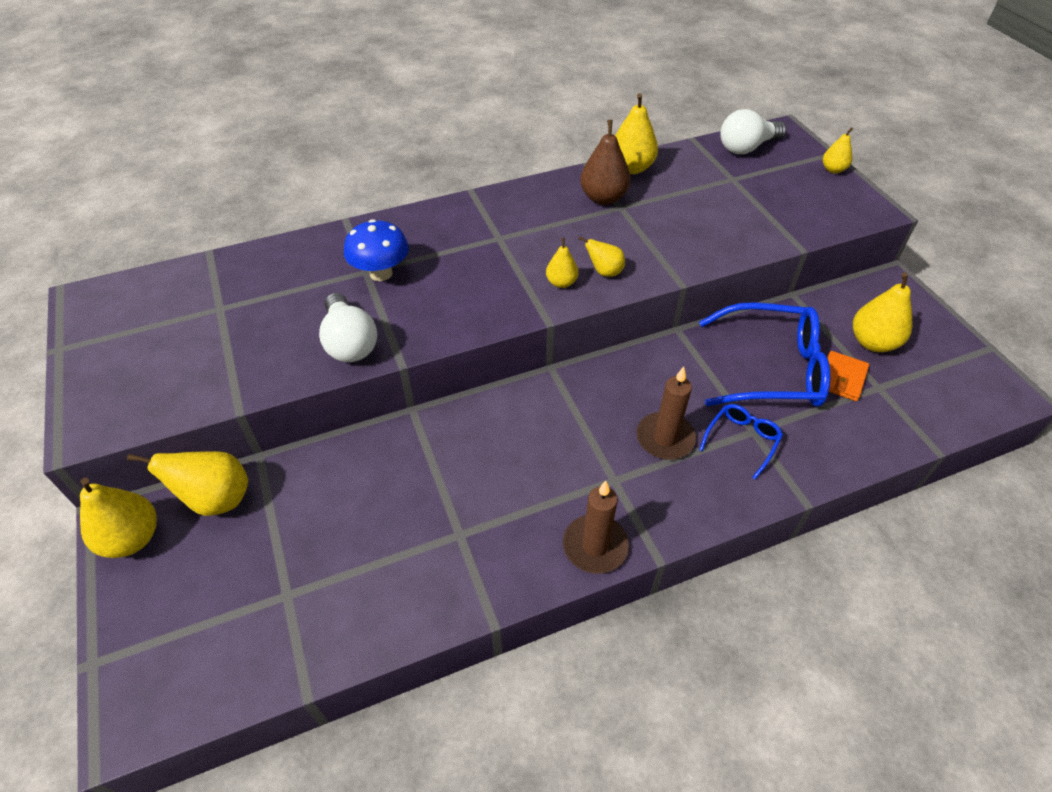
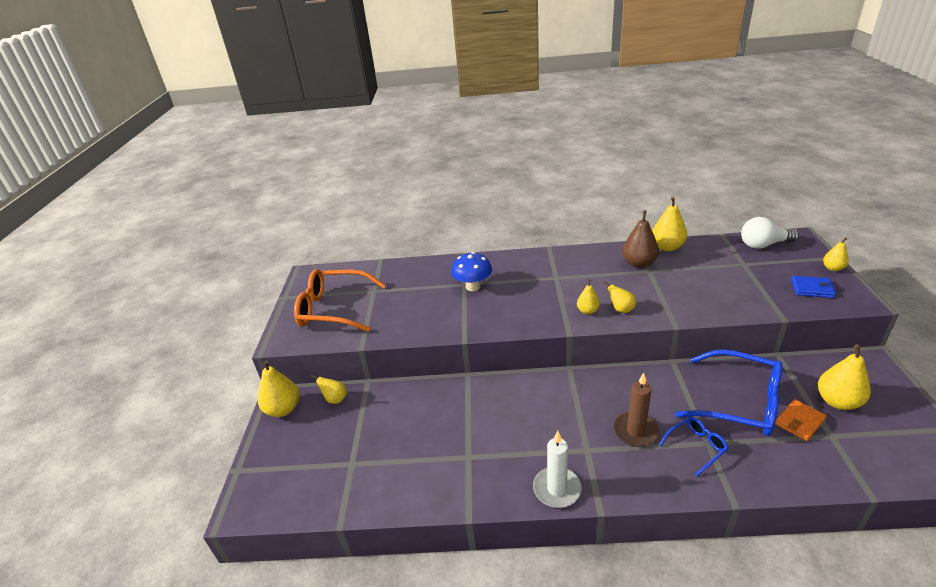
camera: 25 degrees right, 15 degrees down
yellow pear [127,451,248,516] -> yellow pear [311,375,347,404], size x0.58
white light bulb [319,293,377,362] -> none
brown candle [563,481,629,574] -> white candle [533,431,582,508]
none -> orange glasses [294,269,386,332]
none -> blue wallet [791,276,836,298]

